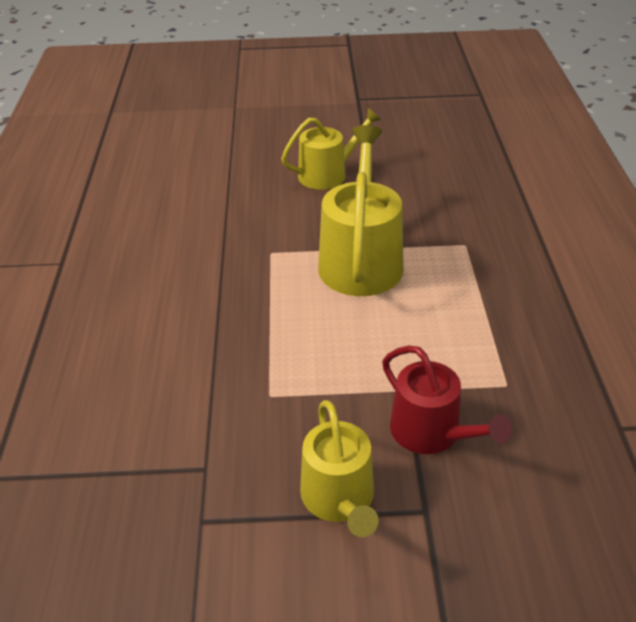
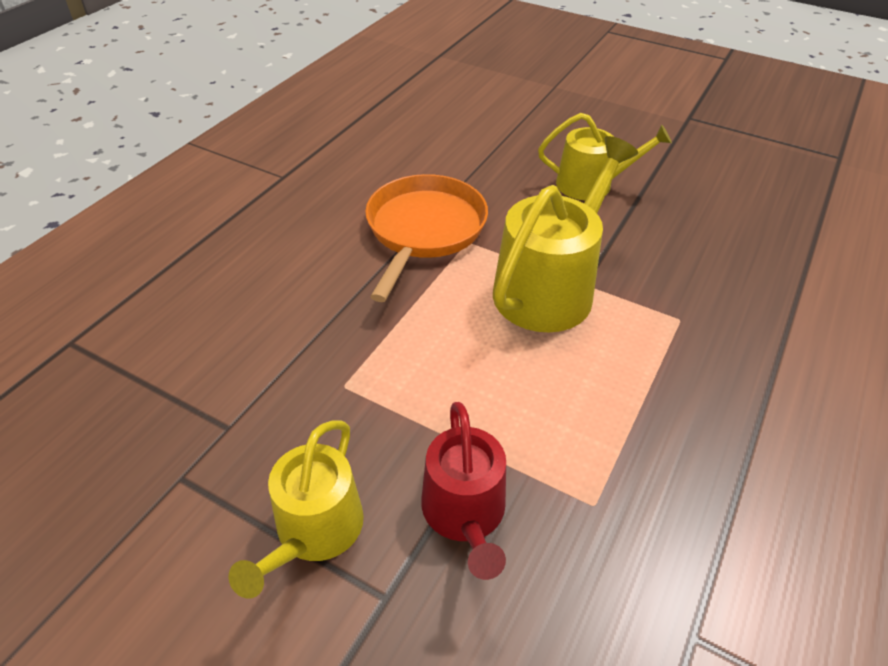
camera: 30 degrees right, 5 degrees up
none -> orange pan [365,174,488,302]

